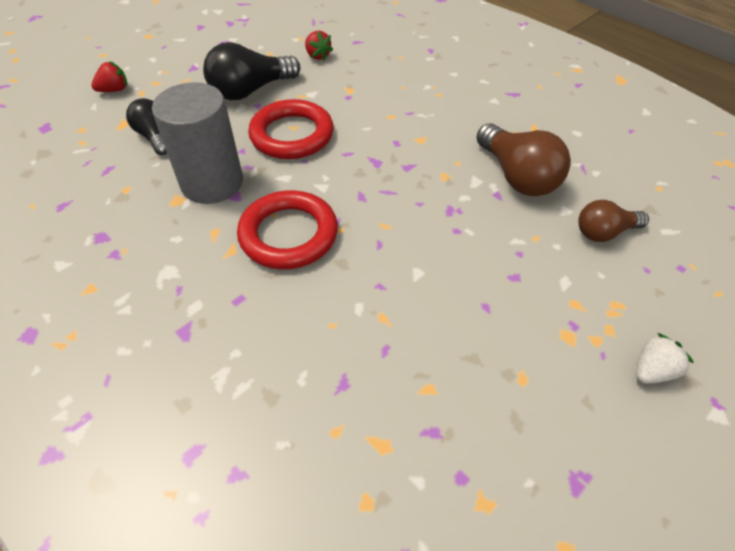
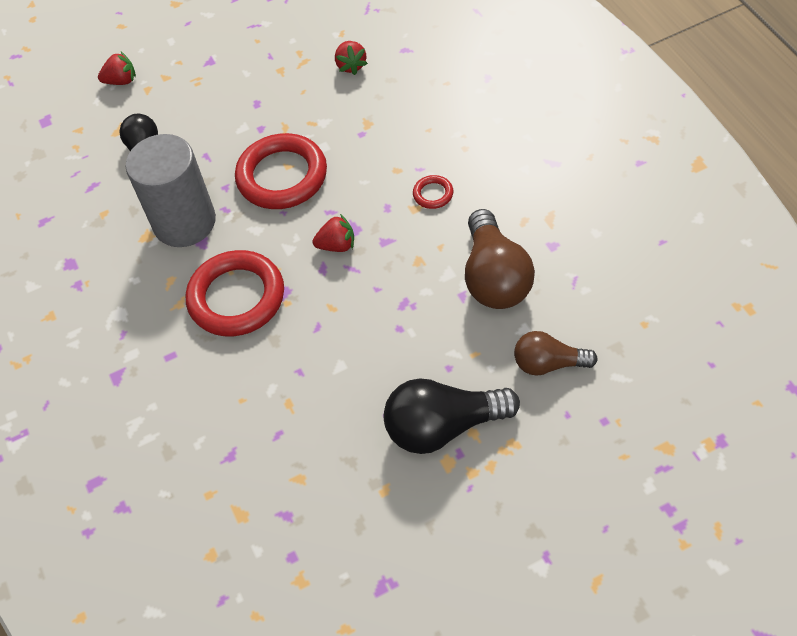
camera: 25 degrees right, 5 degrees up
black light bulb [203,42,300,100] -> black light bulb moved to [384,379,520,454]
white strawberry [636,333,694,384] -> none
none -> red strawberry [312,214,354,252]
none -> red ring [413,175,453,209]

